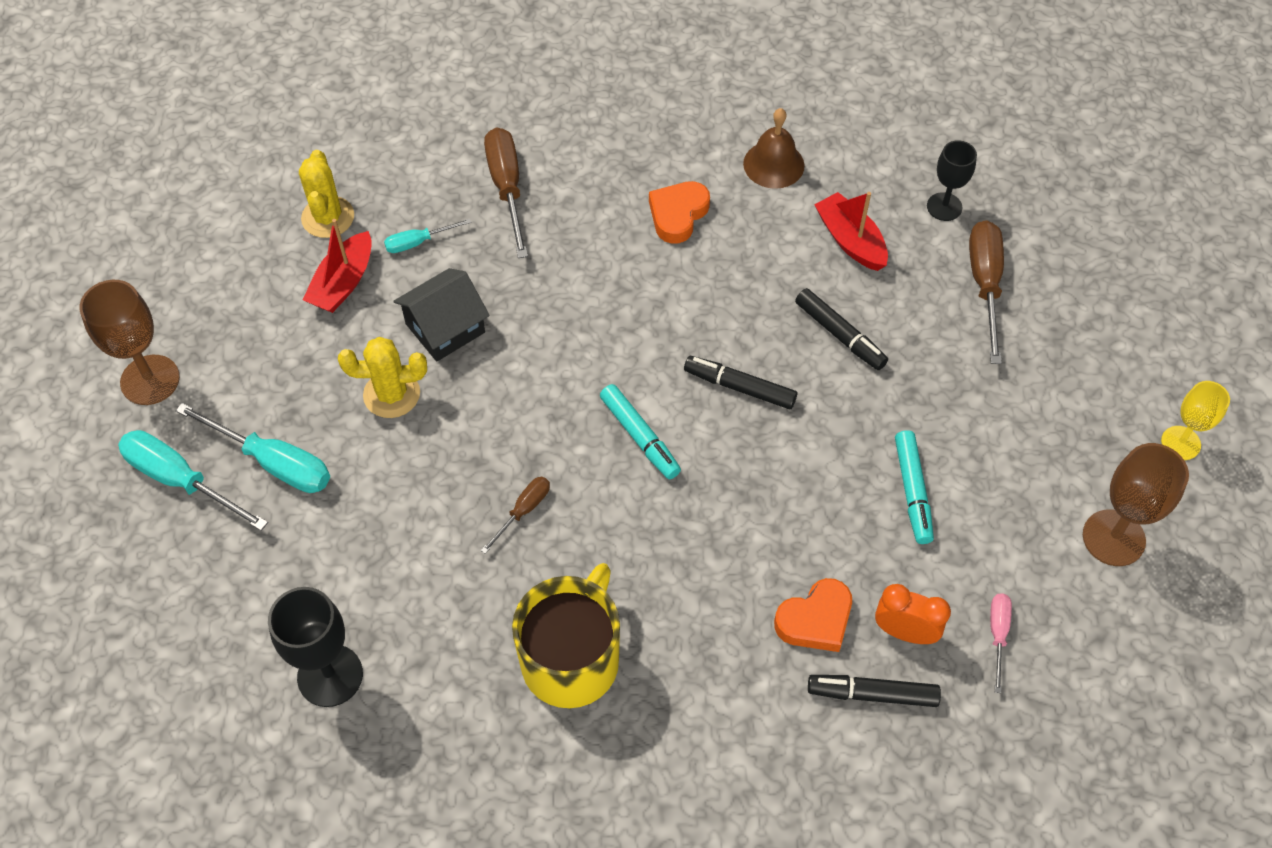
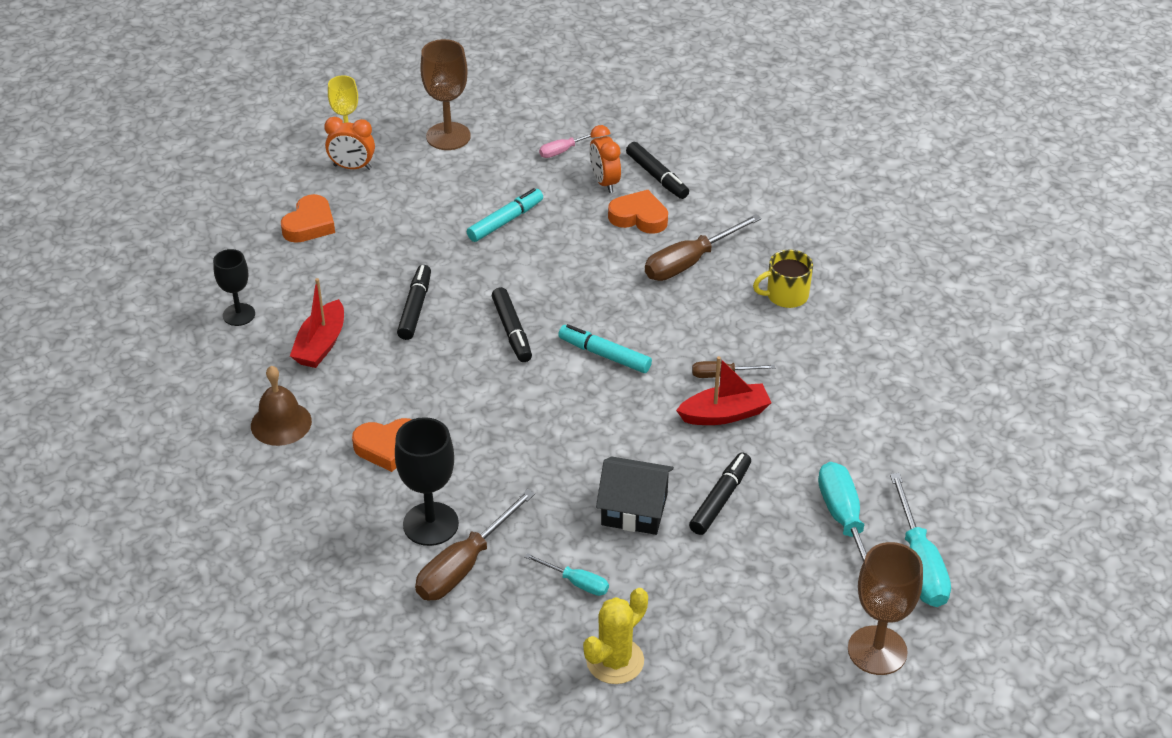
camera: 130 degrees left, 15 degrees down
black goblet [268,587,363,707] -> black goblet moved to [395,417,459,546]
red boat [303,219,372,313] -> red boat moved to [676,356,771,425]
yellow cactus [338,337,427,418] -> black marker [689,452,751,535]
yellow mug [512,563,620,708] -> yellow mug [753,250,813,308], size x0.56
turquoise marker [600,384,681,479] -> turquoise marker turned 75 degrees counterclockwise [558,324,652,373]
brown screwdriver [969,220,1004,364] -> brown screwdriver moved to [645,214,761,281]
none -> orange heart [281,194,335,243]
none -> orange clock [324,117,375,170]

